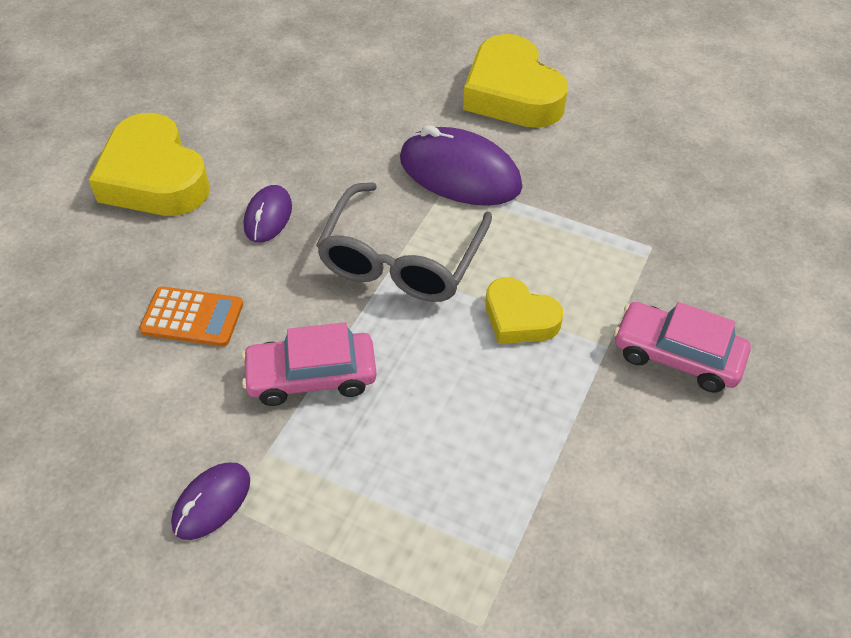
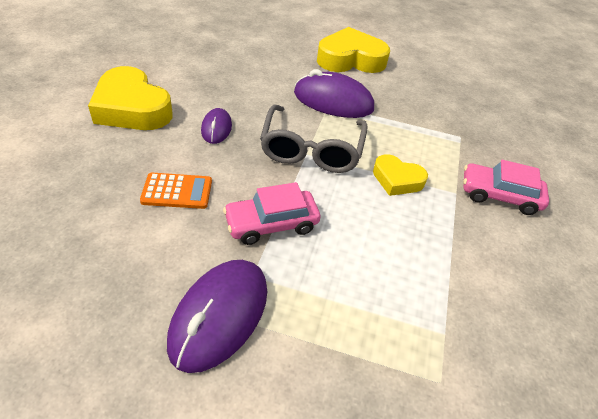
camera: 15 degrees left, 5 degrees down
purple mouse [171,463,250,540] -> purple mouse [167,260,267,373], size x1.84
yellow heart [463,34,568,128] -> yellow heart turned 120 degrees clockwise [317,27,390,73]

